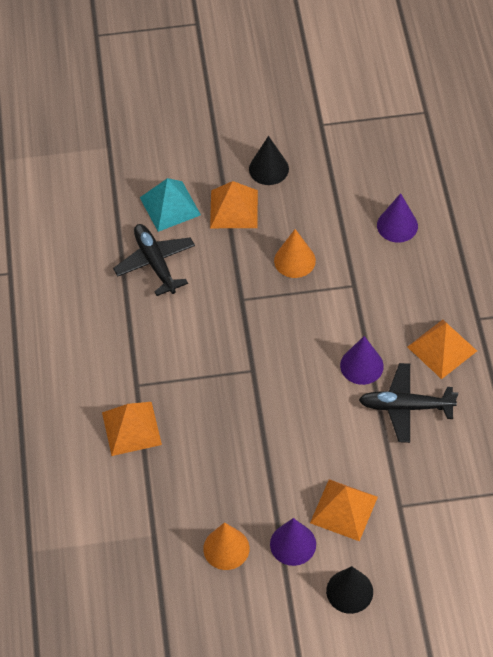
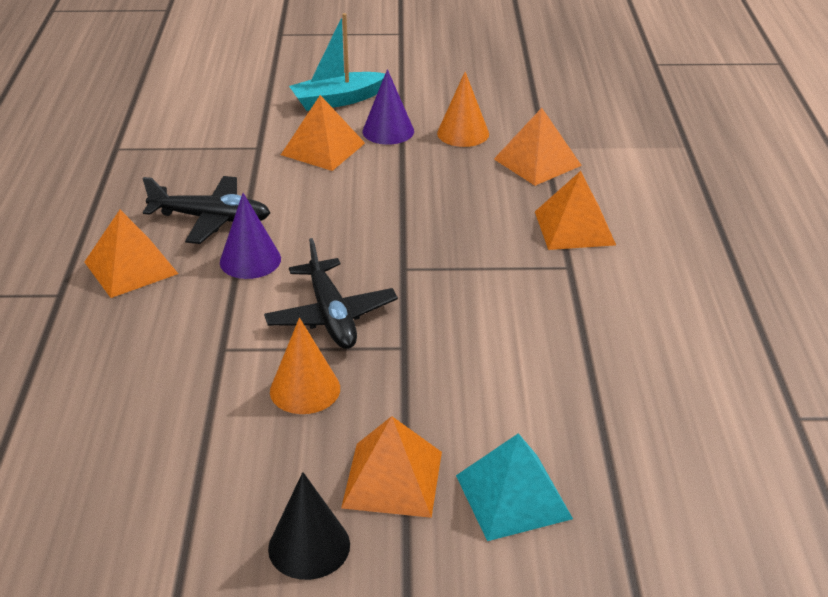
camera: 175 degrees left, 20 degrees down
black plane [113,224,195,296] -> black plane moved to [264,238,398,349]
black cone [326,566,373,614] -> turquoise boat [289,13,385,111]
purple cone [377,193,418,243] -> none
none -> orange pyramid [494,108,582,186]

